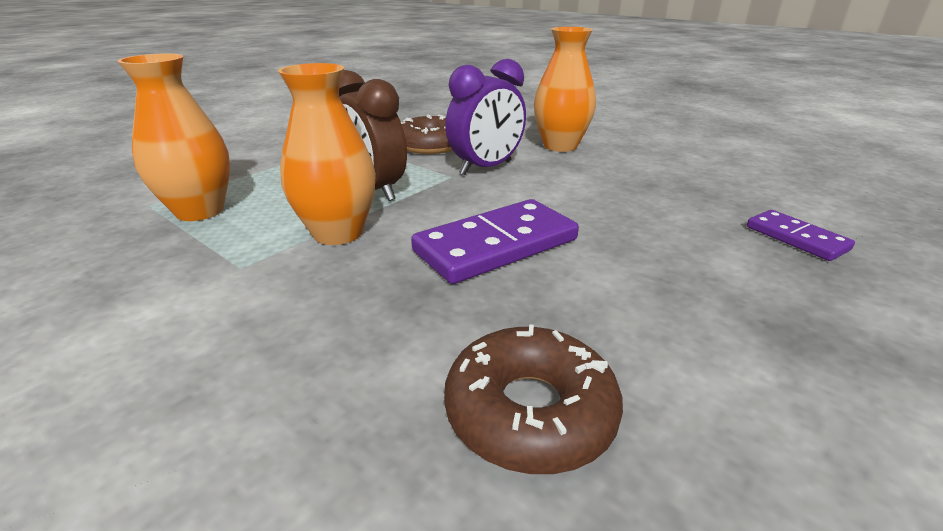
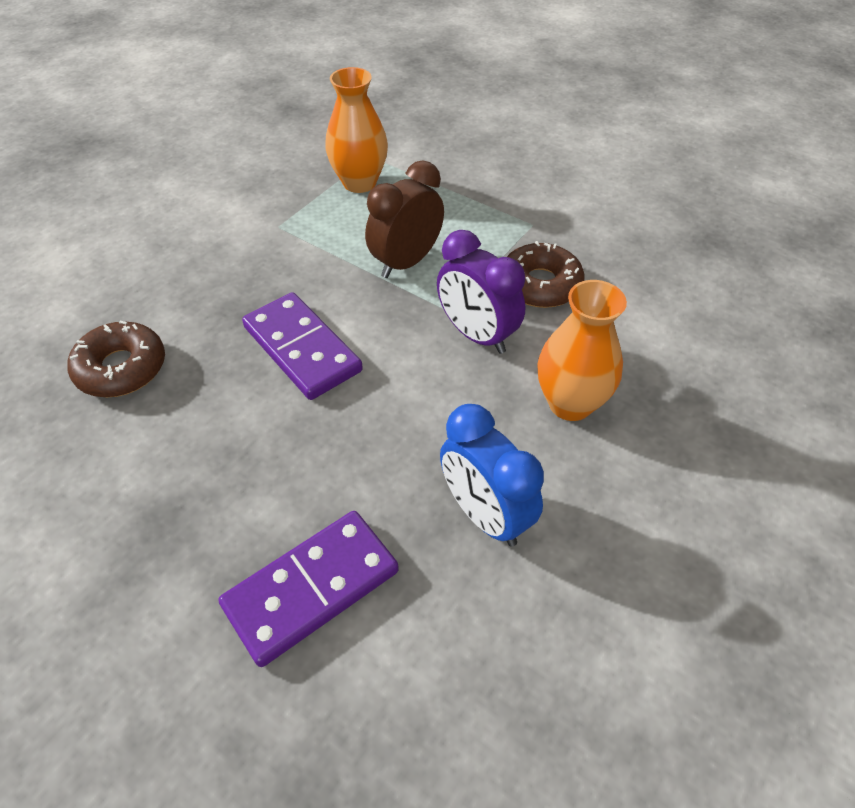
camera: 85 degrees right, 20 degrees up
orange vase [278,63,376,245] -> none
purple domino [747,210,855,261] -> purple domino [218,511,399,667], size x1.77
none -> blue clock [440,404,544,546]

